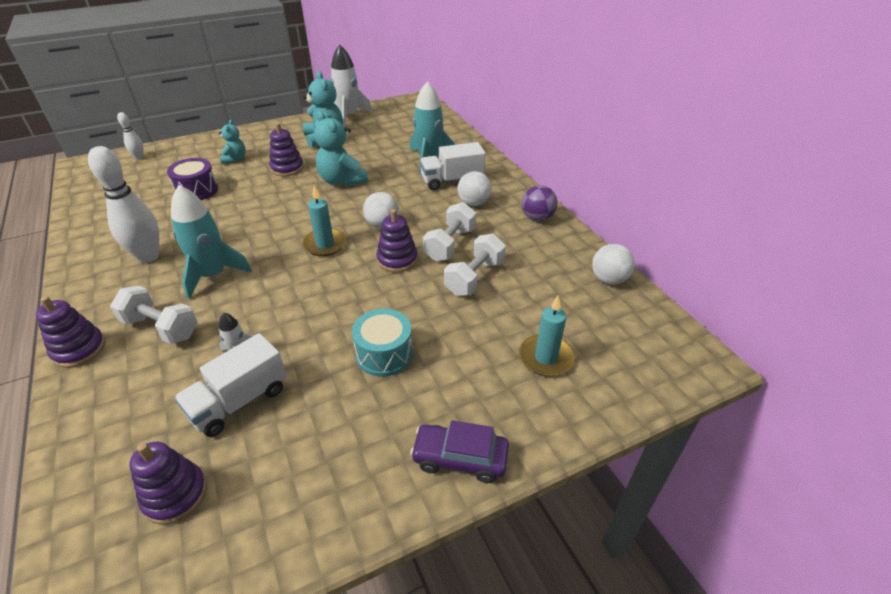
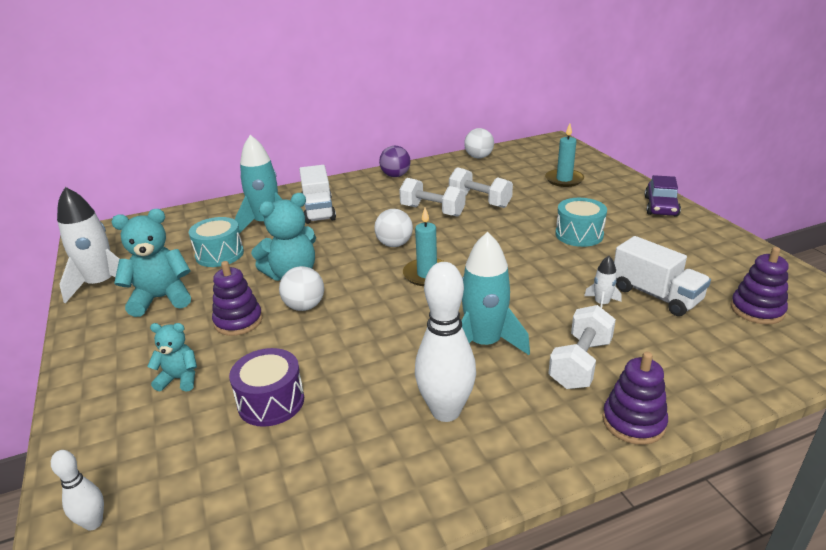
camera: 85 degrees left, 10 degrees down
purple stacking toy [376,209,418,273] -> none
white ball [458,171,491,206] -> white ball moved to [279,266,324,311]
none -> turquoise drum [189,217,244,267]

